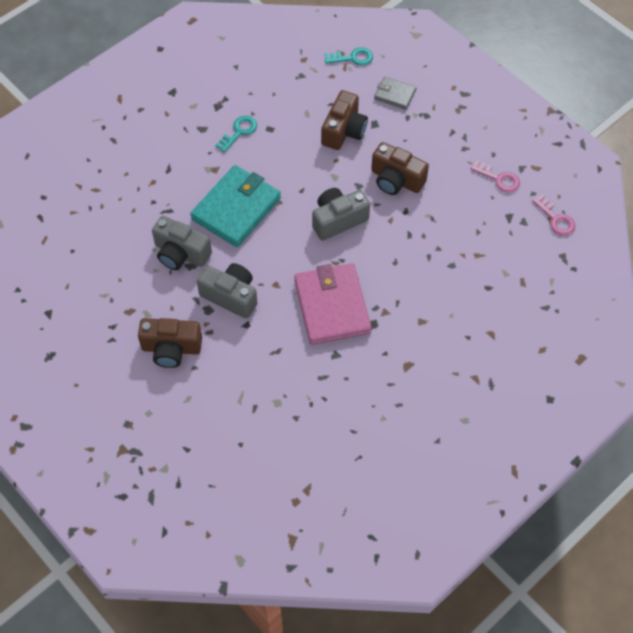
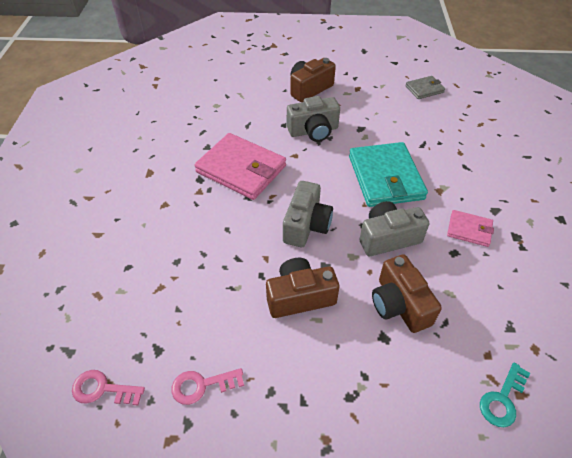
camera: 135 degrees right, 10 degrees down
grey camera [152,216,212,270] -> grey camera moved to [359,201,429,256]
turquoise key [215,116,257,153] -> pink wallet [447,210,494,247]
grey wallet [374,77,416,110] -> grey wallet moved to [405,76,445,99]

